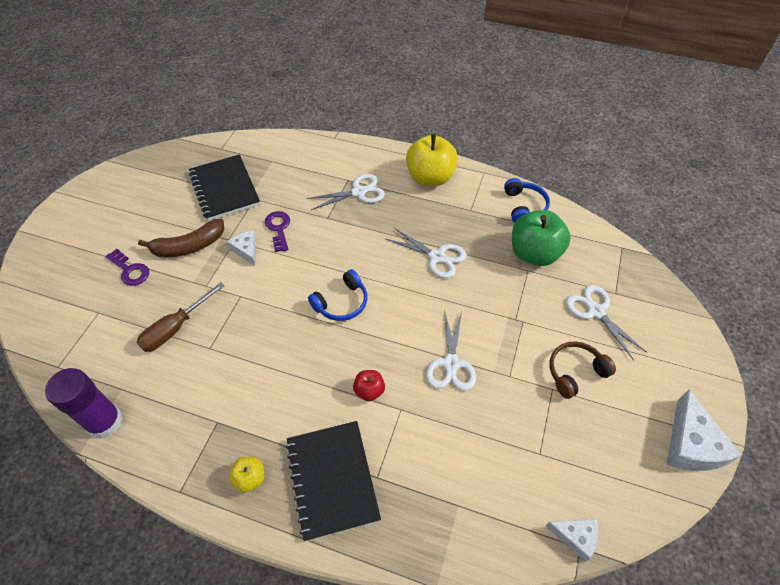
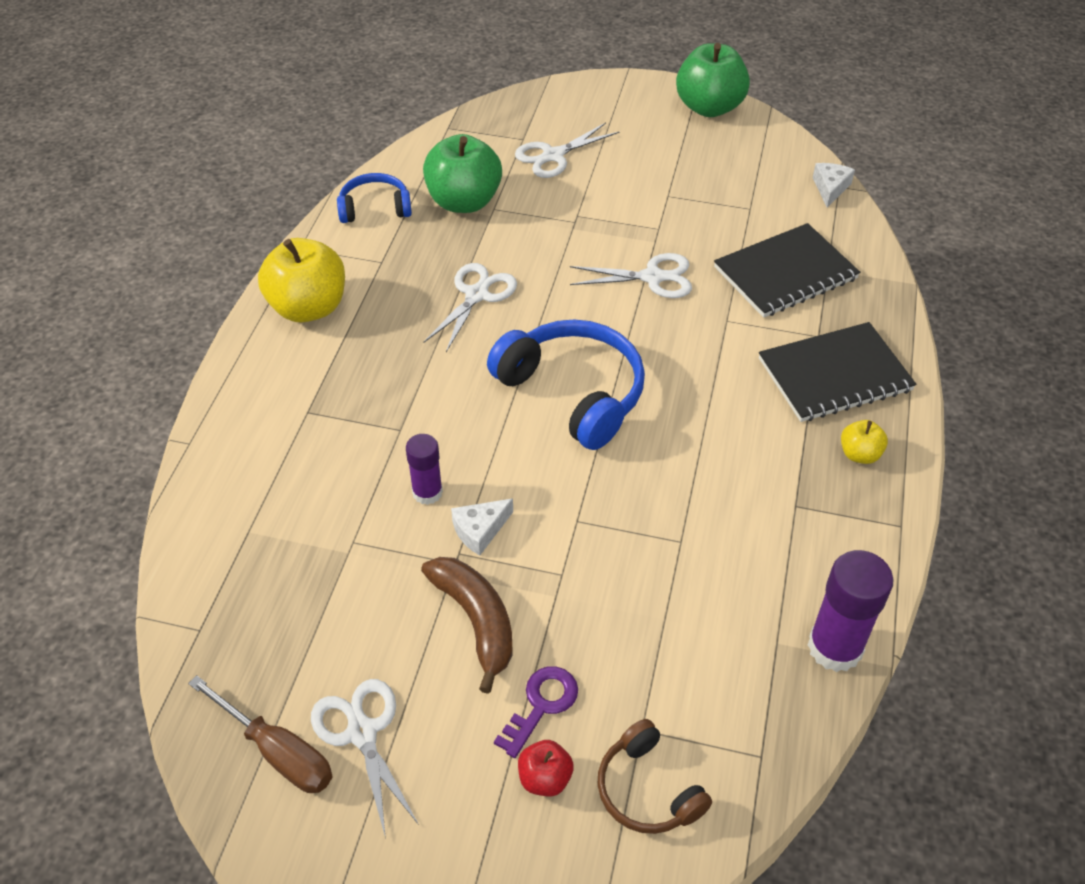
camera: 95 degrees left, 5 degrees down
brown screwdriver [137,282,225,352] -> brown screwdriver moved to [188,675,333,793]
black notebook [189,154,260,221] -> black notebook moved to [714,223,860,318]
purple key [265,211,290,252] -> purple glue stick [406,434,443,505]
white scissors [307,174,385,210] -> white scissors moved to [311,679,419,839]
blue headphones [308,269,367,321] -> blue headphones [487,320,645,450], size x1.75
red apple [353,370,385,401] -> red apple moved to [518,740,574,796]
brown headphones [549,341,616,399] -> brown headphones moved to [597,719,712,834]
white cheese [667,389,742,471] -> green apple [676,43,750,117]

